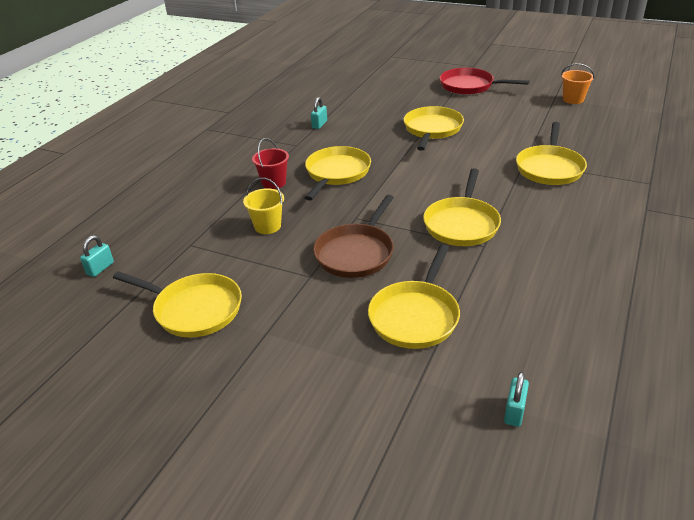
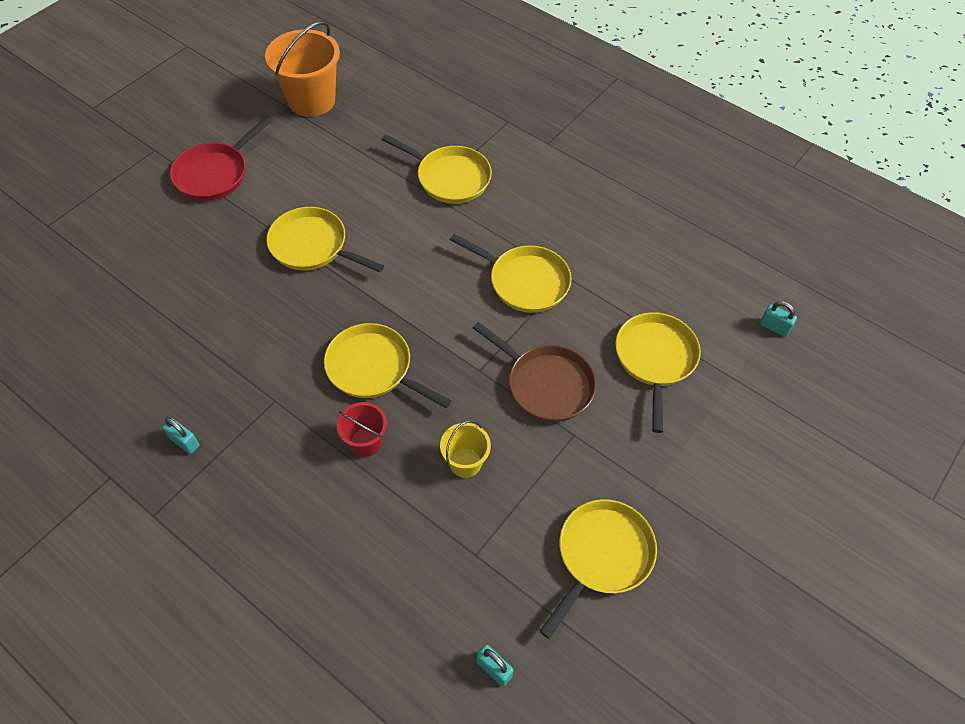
camera: 80 degrees left, 20 degrees up
turquoise padlock [311,97,327,129] -> turquoise padlock moved to [162,417,199,454]
yellow pan [368,245,460,349] -> yellow pan turned 120 degrees counterclockwise [615,312,701,433]
orange bucket [561,63,594,104] -> orange bucket [265,21,340,117], size x1.90

